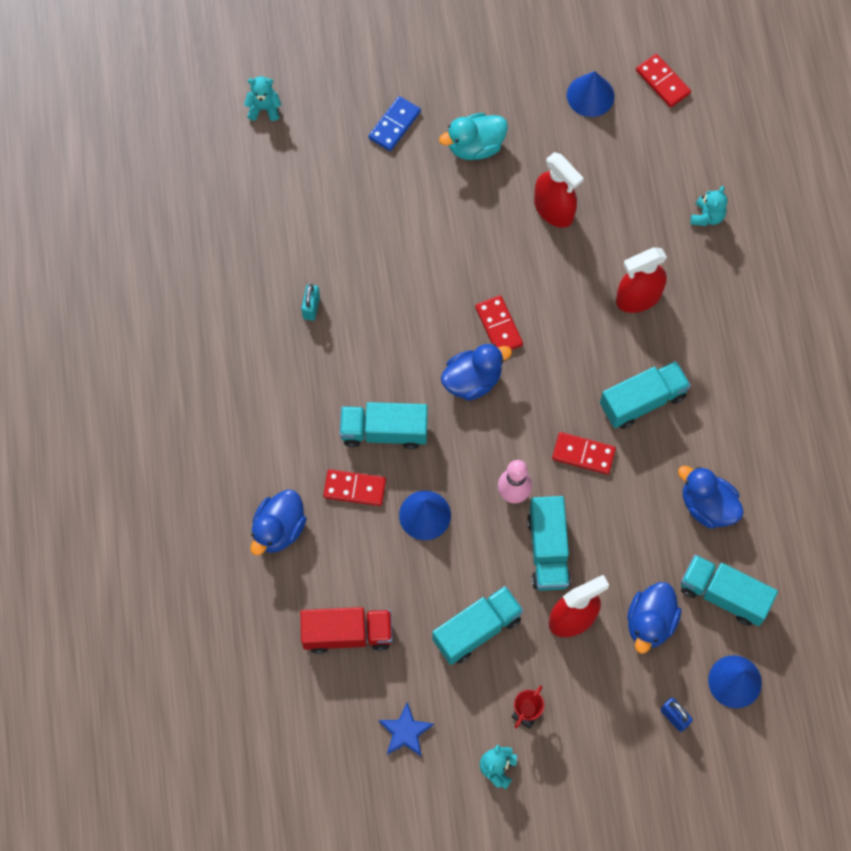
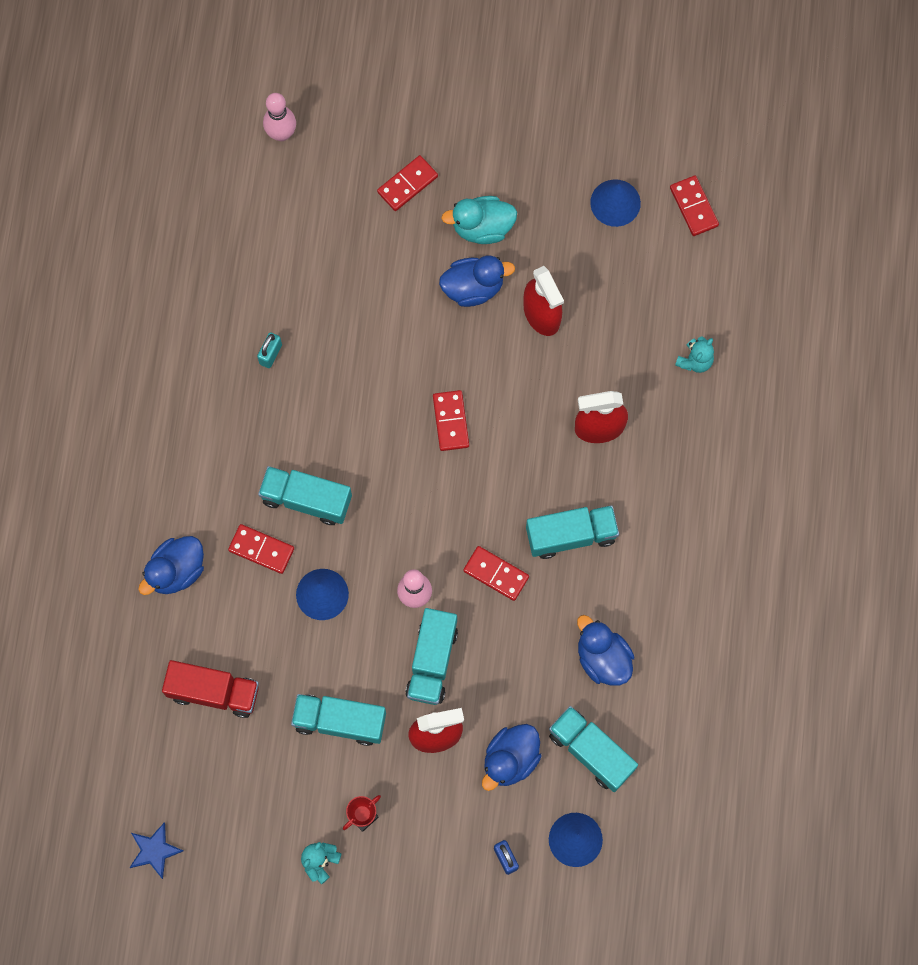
camera: 15 degrees right, 5 degrees up
turquoise teddy bear [244,76,281,121] -> pink bowling pin [263,93,296,141]
blue domino [368,96,421,151] -> red domino [377,155,438,211]
blue star [378,702,434,757] -> blue star moved to [130,822,183,879]
turquoise truck [432,586,524,665] -> turquoise truck turned 150 degrees counterclockwise [291,694,386,746]
blue duck [441,344,512,401] -> blue duck moved to [439,256,515,307]

